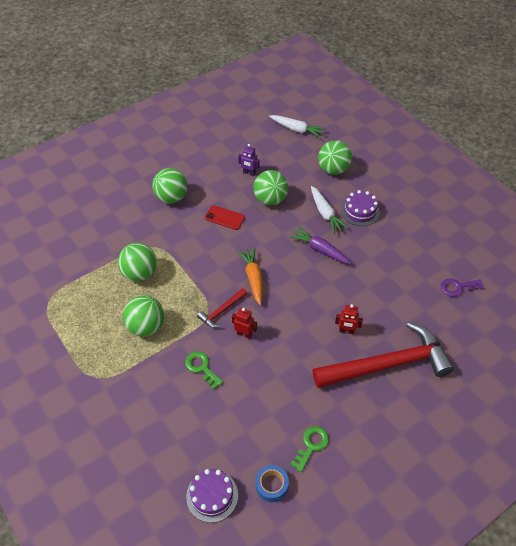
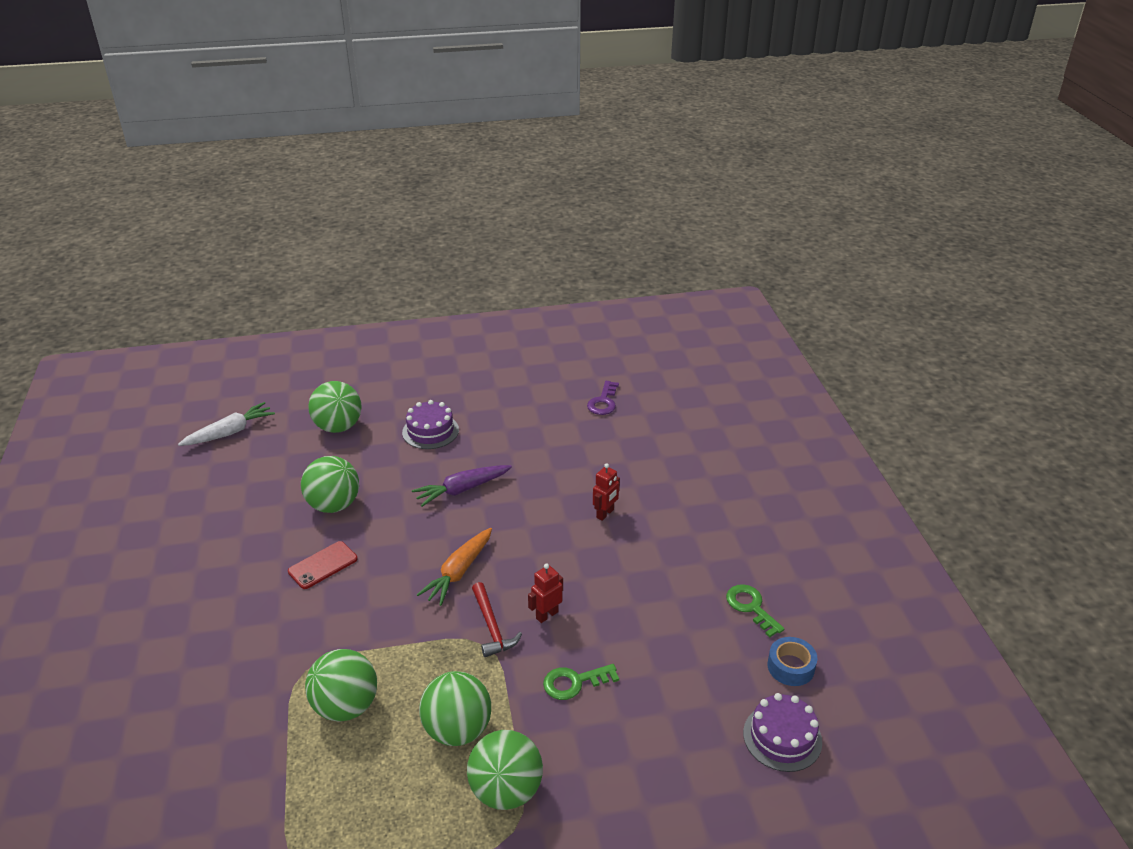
camera: 65 degrees left, 15 degrees down
green ball [152,168,188,203] -> green ball moved to [467,730,543,810]
purple robot [238,144,259,176] -> none
orange carrot [238,247,262,305] -> orange carrot turned 75 degrees counterclockwise [417,528,492,606]
white carrot [311,186,348,234] -> none
red hammer [313,322,454,388] -> none

